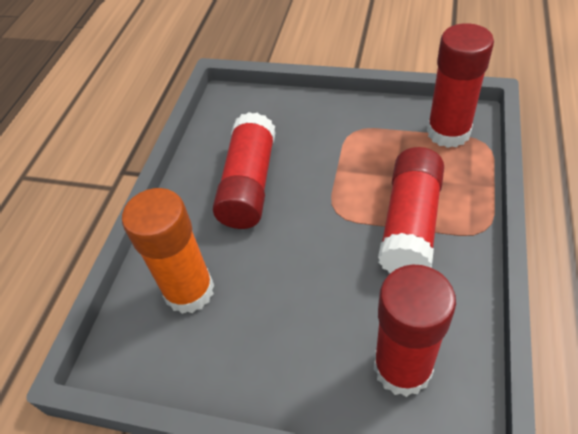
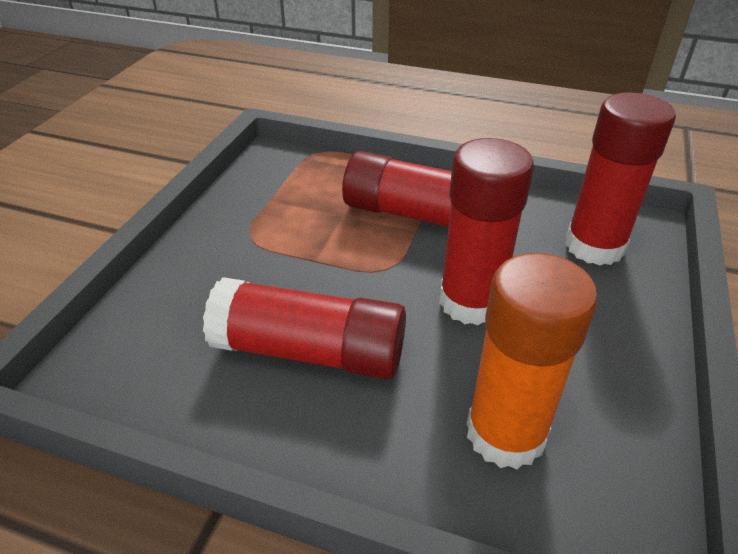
camera: 90 degrees left, 10 degrees down
red glue stick [427,23,494,148] -> red glue stick moved to [439,138,534,325]

